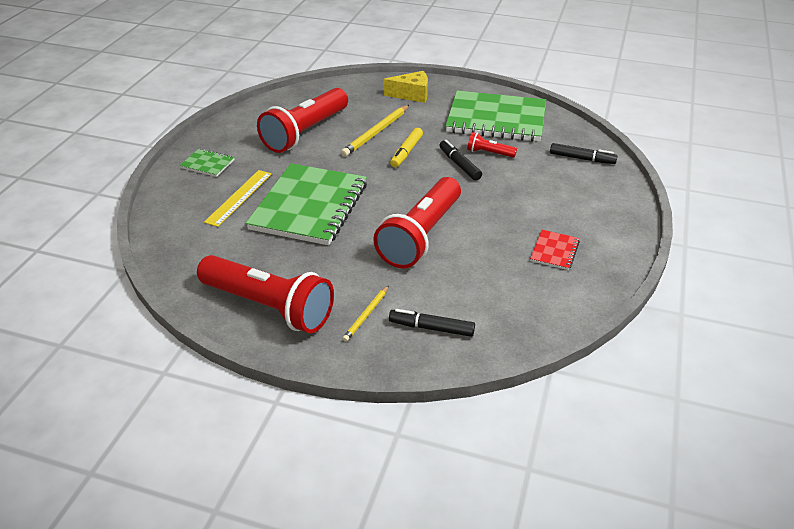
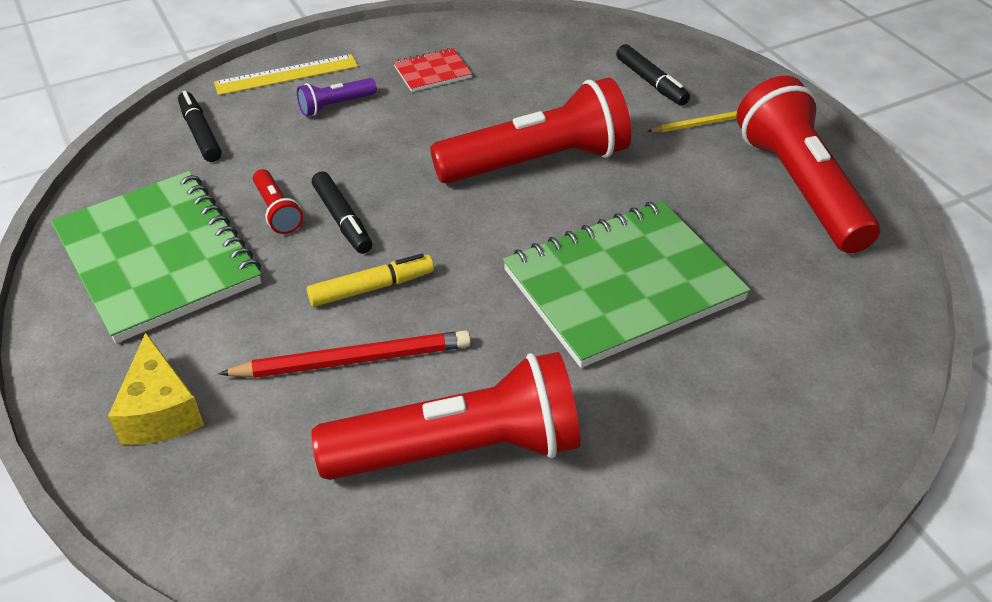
camera: 135 degrees left, 5 degrees up
green notebook [180,148,235,177] -> none
yellow ruler [204,170,272,227] -> yellow ruler moved to [214,54,358,95]
yellow pencil [341,105,409,157] -> red pencil [218,330,471,378]
yellow cheese [383,71,428,103] -> yellow cheese turned 150 degrees counterclockwise [108,332,204,445]
black marker [439,140,482,181] -> black marker turned 45 degrees counterclockwise [312,171,372,254]
none -> purple flashlight [297,78,377,116]

